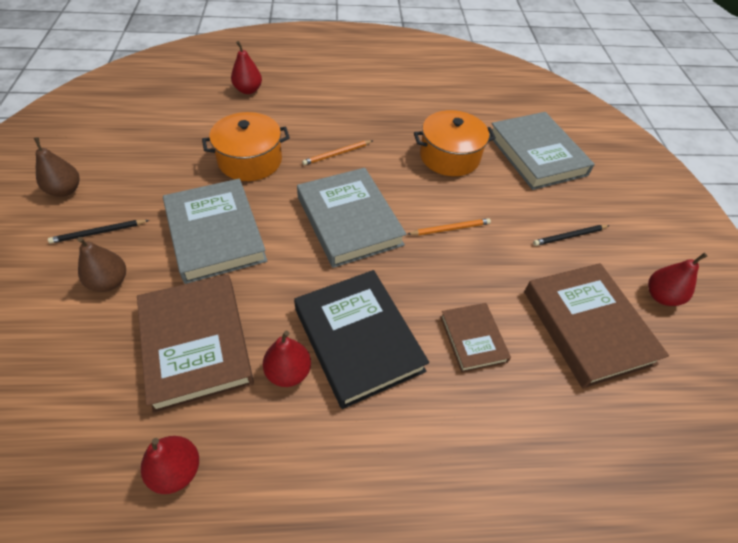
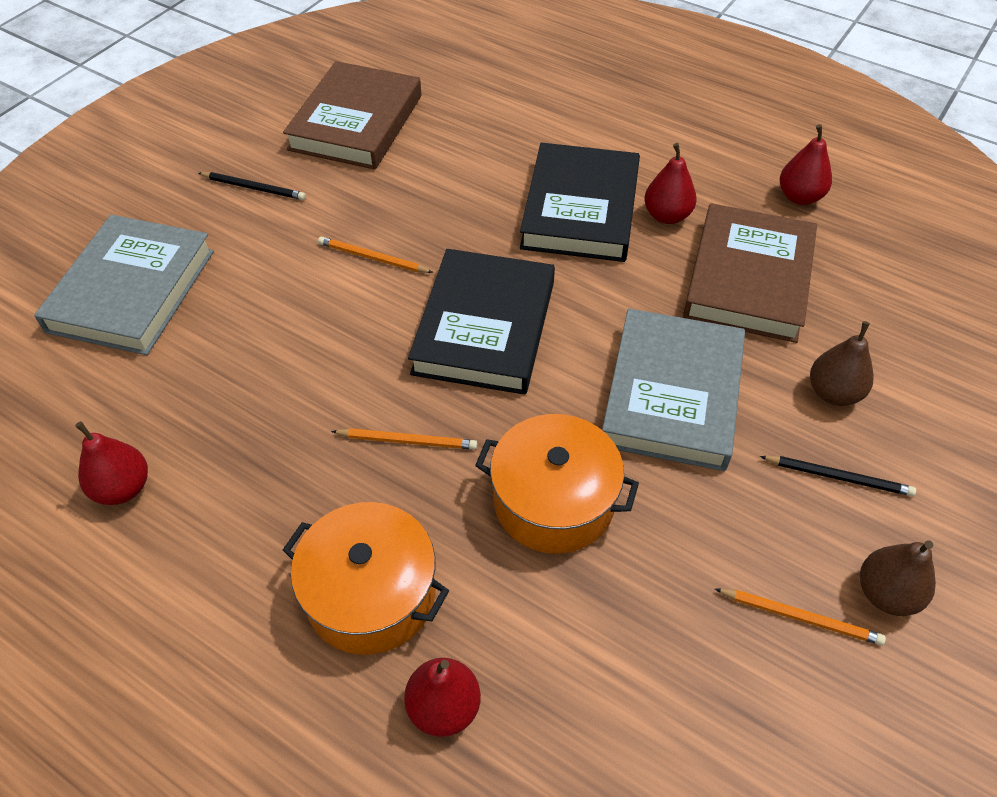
camera: 140 degrees left, 0 degrees up
grey book [297,168,406,268] -> black book [408,249,555,395]
orange pot [414,110,496,176] -> orange pot moved to [283,502,449,655]
brown book [440,303,511,373] -> none
red pear [648,253,707,306] -> red pear moved to [75,421,148,505]
none -> orange pencil [715,589,886,645]

